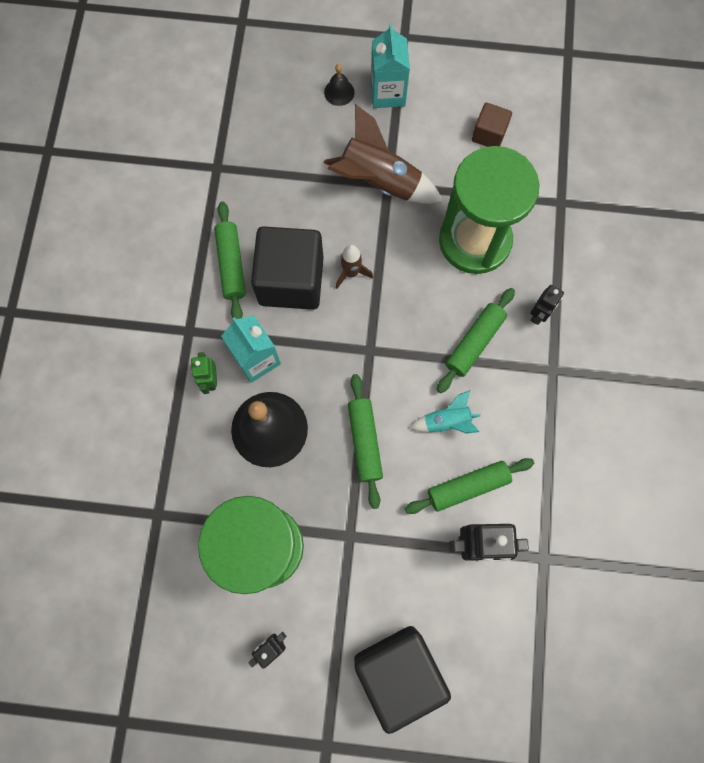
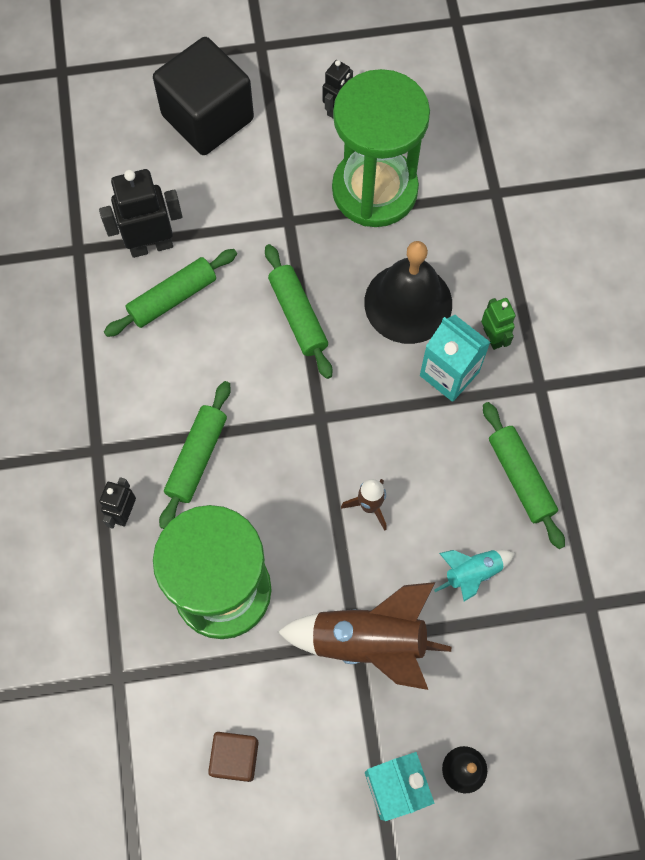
camera: 165 degrees right, 5 degrees down
black cube [251,226,324,310] -> none
turquoise rocket [410,390,481,434] -> turquoise rocket moved to [434,550,515,601]

